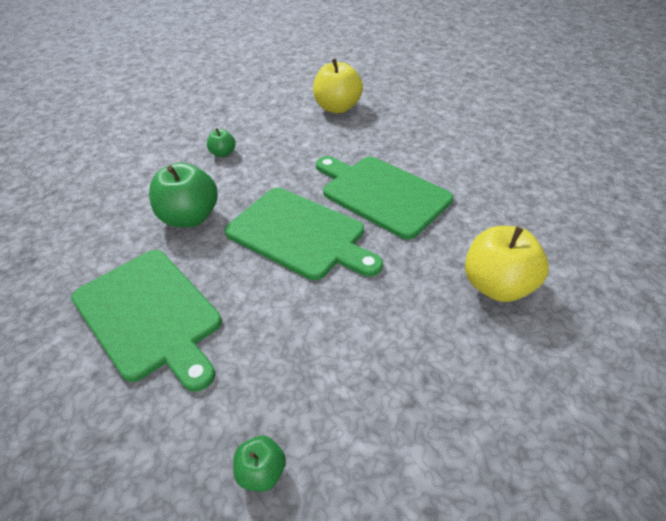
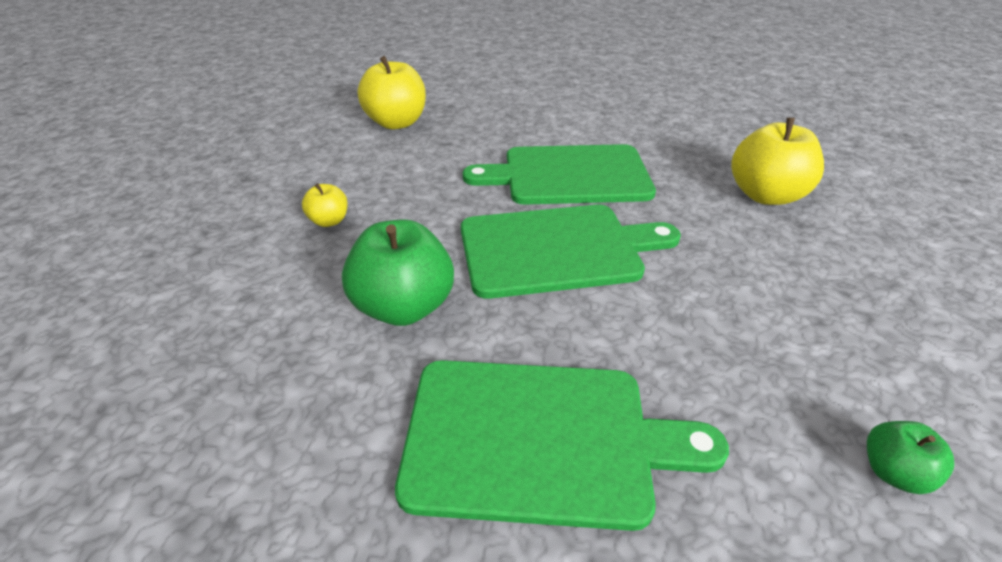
camera: 45 degrees left, 5 degrees down
green apple [207,128,235,157] -> yellow apple [302,183,348,227]

